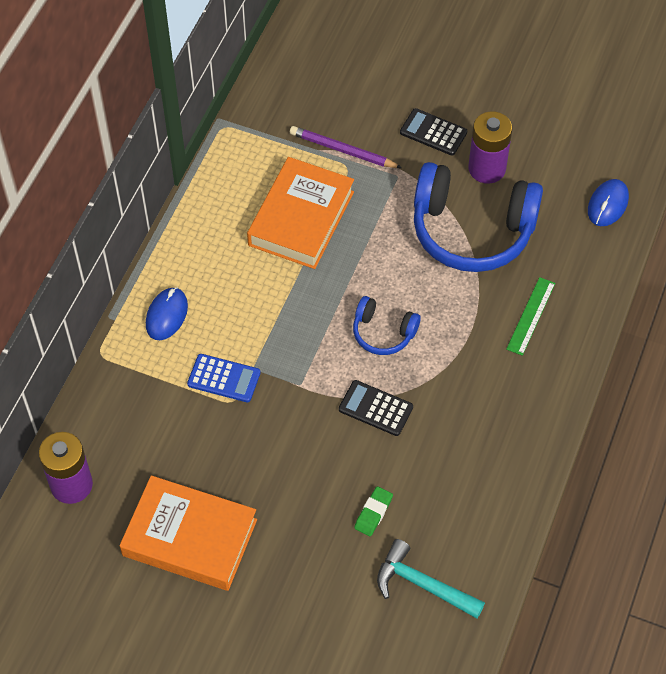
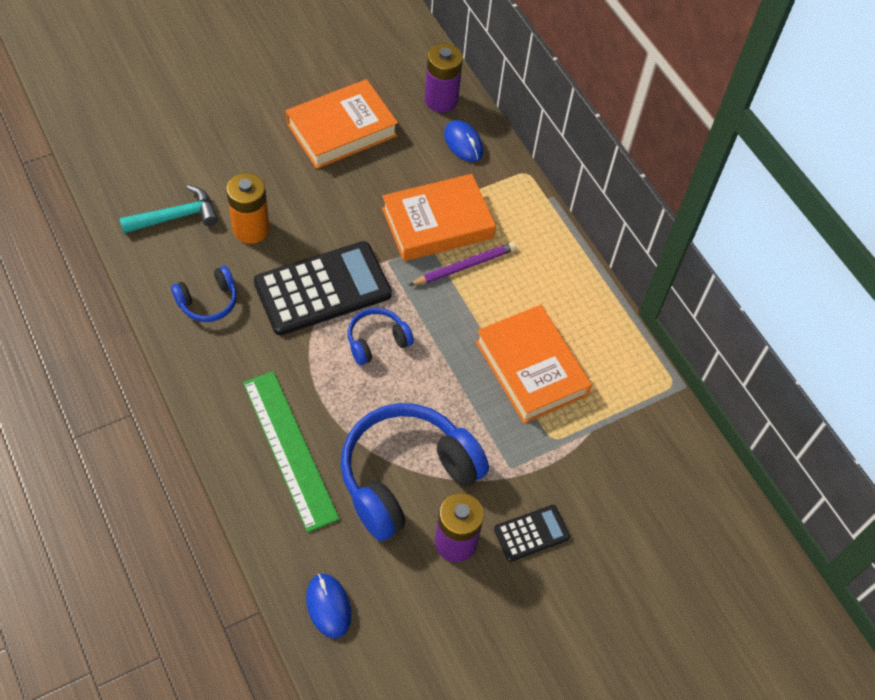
camera: 125 degrees right, 0 degrees up
blue mouse [146,287,188,340] -> blue mouse moved to [444,120,483,162]
blue calculator [187,354,261,402] -> orange book [382,174,496,261]
purple pencil [290,126,402,168] -> purple pencil moved to [409,242,517,286]
black calculator [339,380,413,436] -> black calculator [254,241,392,335], size x2.02
green eraser [354,486,393,536] -> orange battery [226,173,270,244]
green ruler [506,277,555,356] -> green ruler [243,371,339,532], size x1.87
none -> blue headphones [171,266,237,322]

